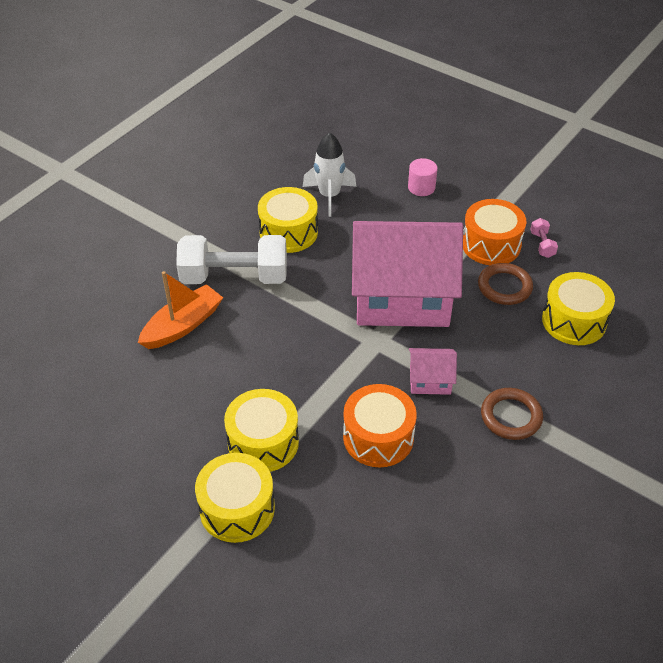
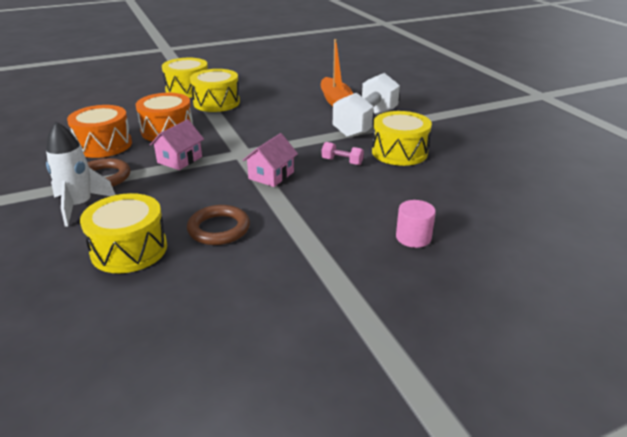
camera: 120 degrees right, 15 degrees down
white rocket [303,132,356,217] -> white rocket moved to [46,122,116,227]
pink house [352,221,463,327] -> pink house [243,133,298,187], size x0.41
orange drum [463,199,526,265] -> orange drum moved to [67,105,132,158]
pink dumbbell [530,218,558,258] -> pink dumbbell moved to [322,142,364,165]

